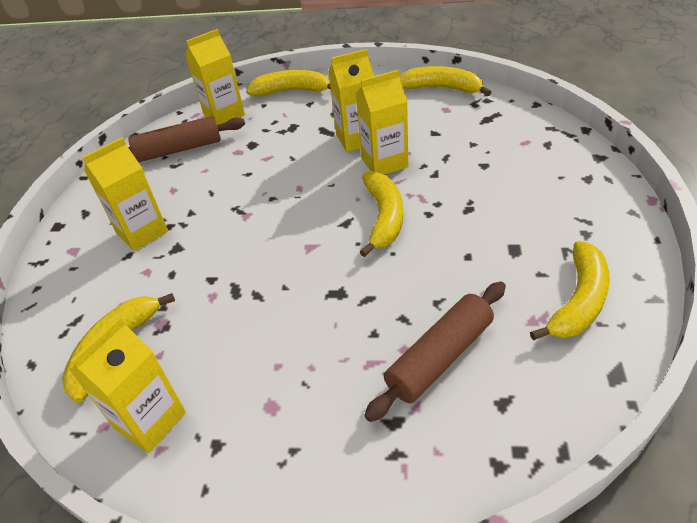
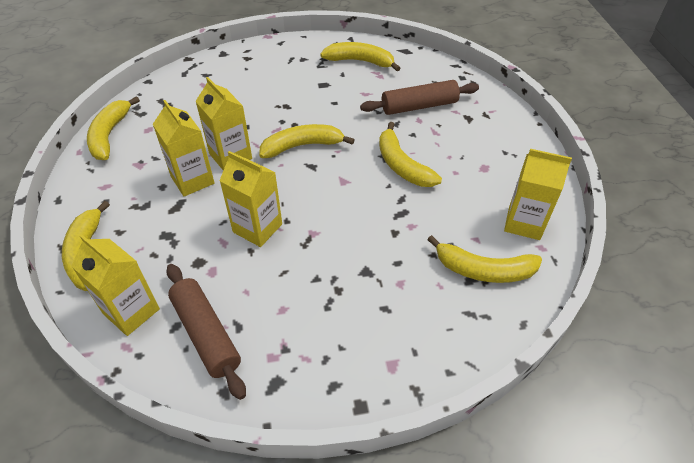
camera: 110 degrees left, 5 degrees up
yellow carton [82,137,168,251] -> yellow carton moved to [220,151,282,247]
brown rolling pin [364,282,506,422] -> brown rolling pin turned 45 degrees counterclockwise [360,80,479,115]
none -> yellow banana [379,122,442,187]

